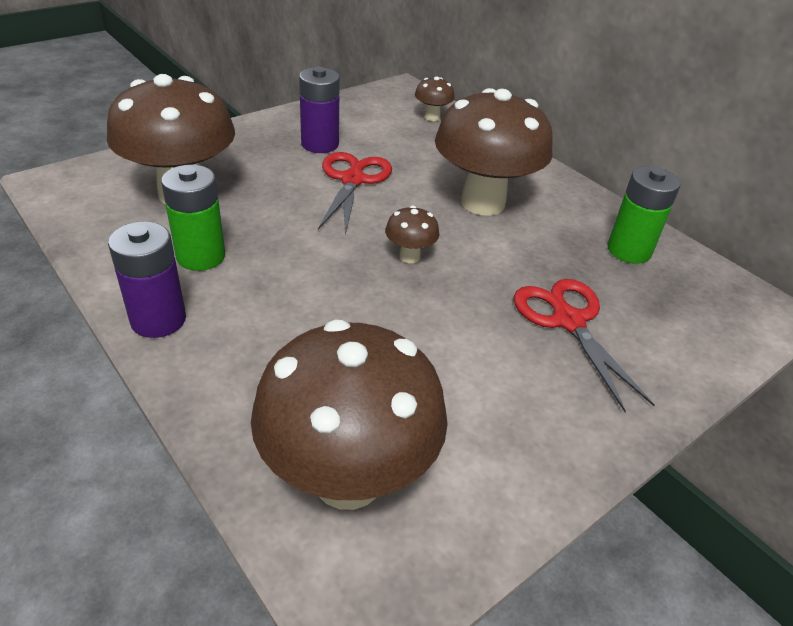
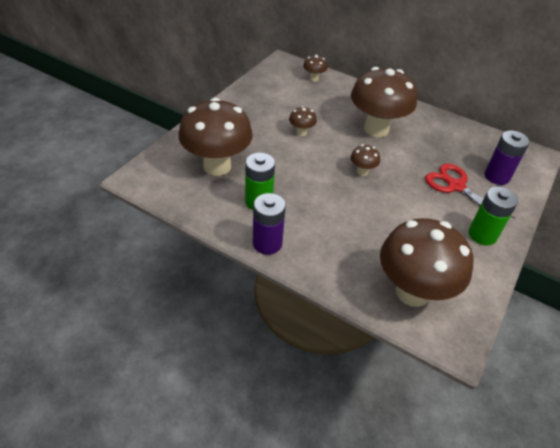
camera: 20 degrees left, 5 degrees up
purple battery [299,67,340,153] -> purple battery moved to [485,130,530,185]
red scissors [318,152,392,235] -> brown mushroom [289,106,317,136]
green battery [607,166,681,264] -> green battery moved to [469,186,518,246]

